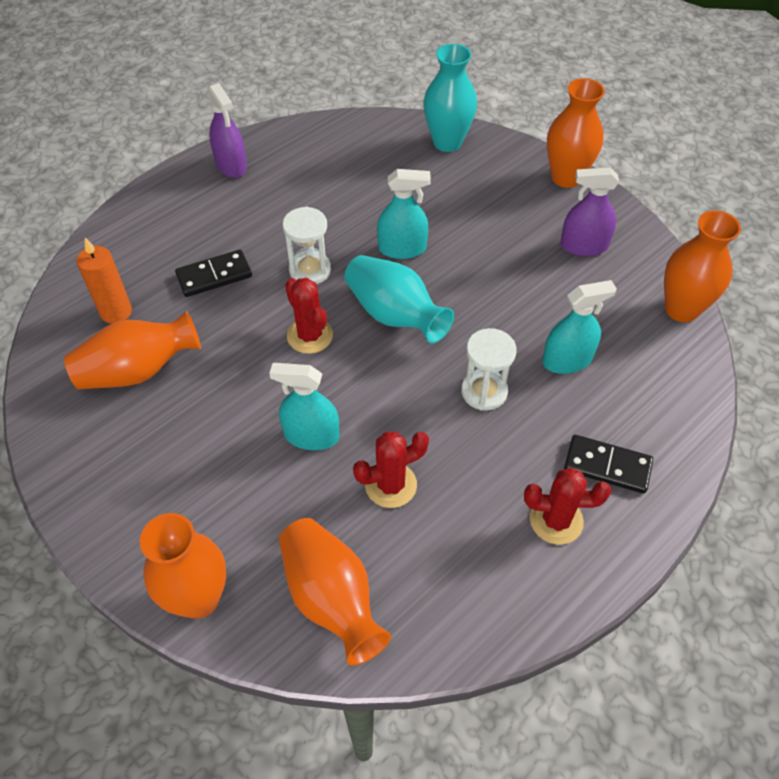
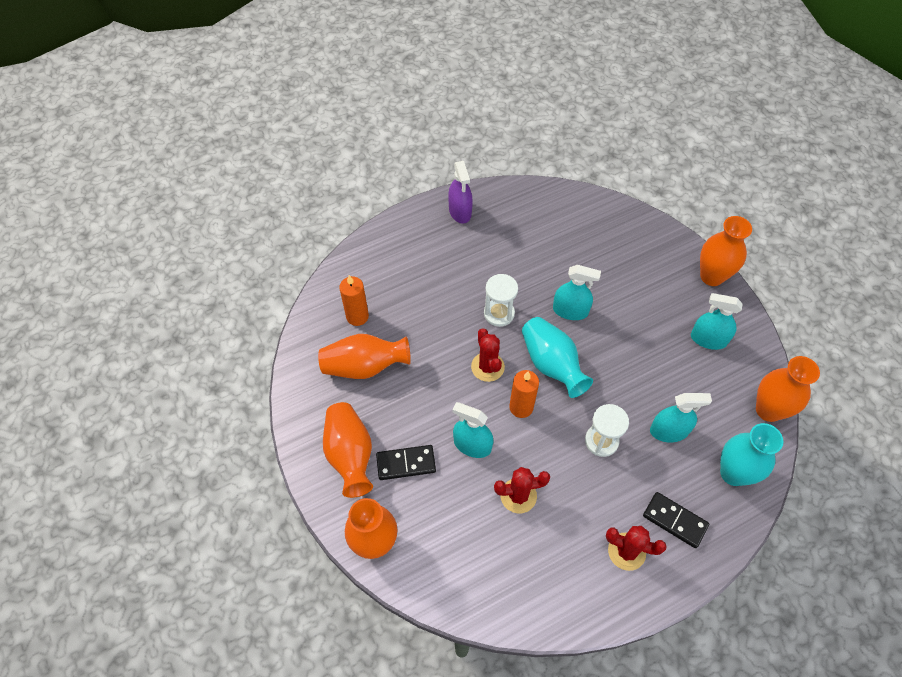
camera: 15 degrees right, 5 degrees up
black domino [175,250,252,297] -> black domino moved to [376,445,436,480]
orange vase [279,518,391,665] -> orange vase moved to [323,402,373,498]
turquoise vase [424,44,477,152] -> turquoise vase moved to [720,423,783,486]
purple spray bottle [560,167,619,256] -> turquoise spray bottle [691,293,743,350]
none -> orange candle [509,370,539,418]

